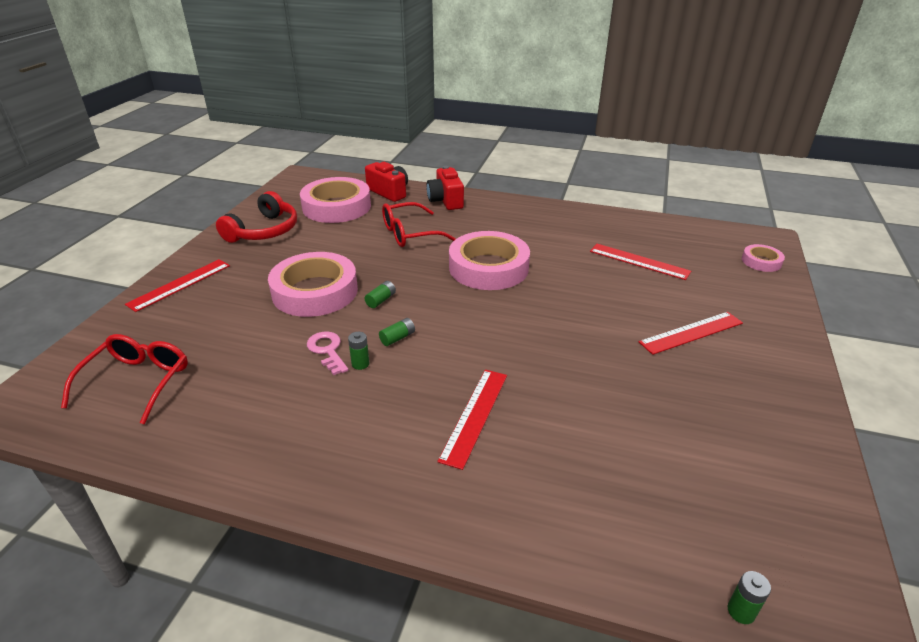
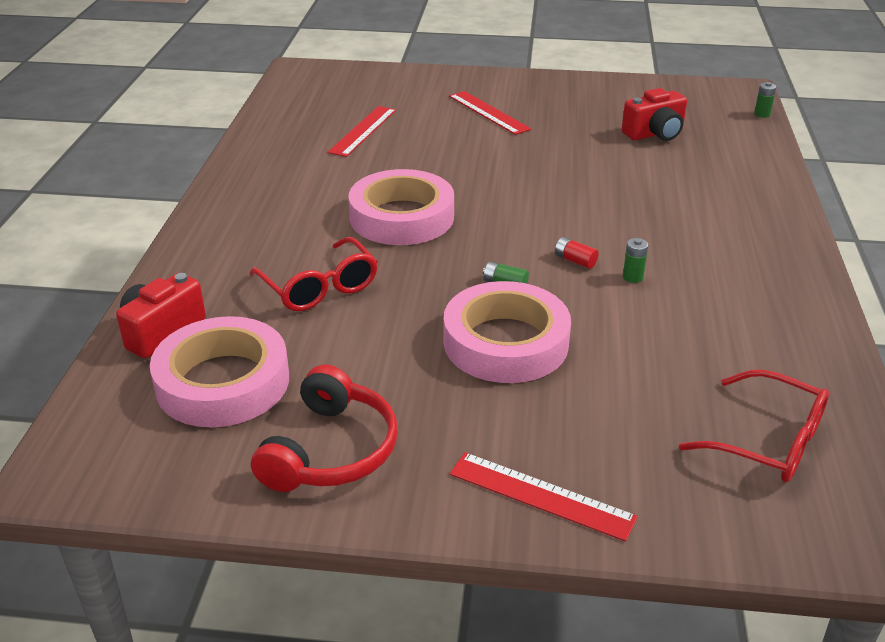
camera: 100 degrees left, 0 degrees up
red glasses [61,334,188,424] -> red glasses turned 150 degrees counterclockwise [679,370,829,482]
red headphones [216,191,297,243] -> red headphones turned 90 degrees clockwise [251,364,398,492]
pink key [307,331,348,375] -> none
green battery [379,318,415,346] -> red battery [555,237,599,269]
red camera [426,166,464,210] -> red camera moved to [621,88,687,141]
red ruler [437,370,507,470] -> none
pink tape [742,244,785,272] -> none

